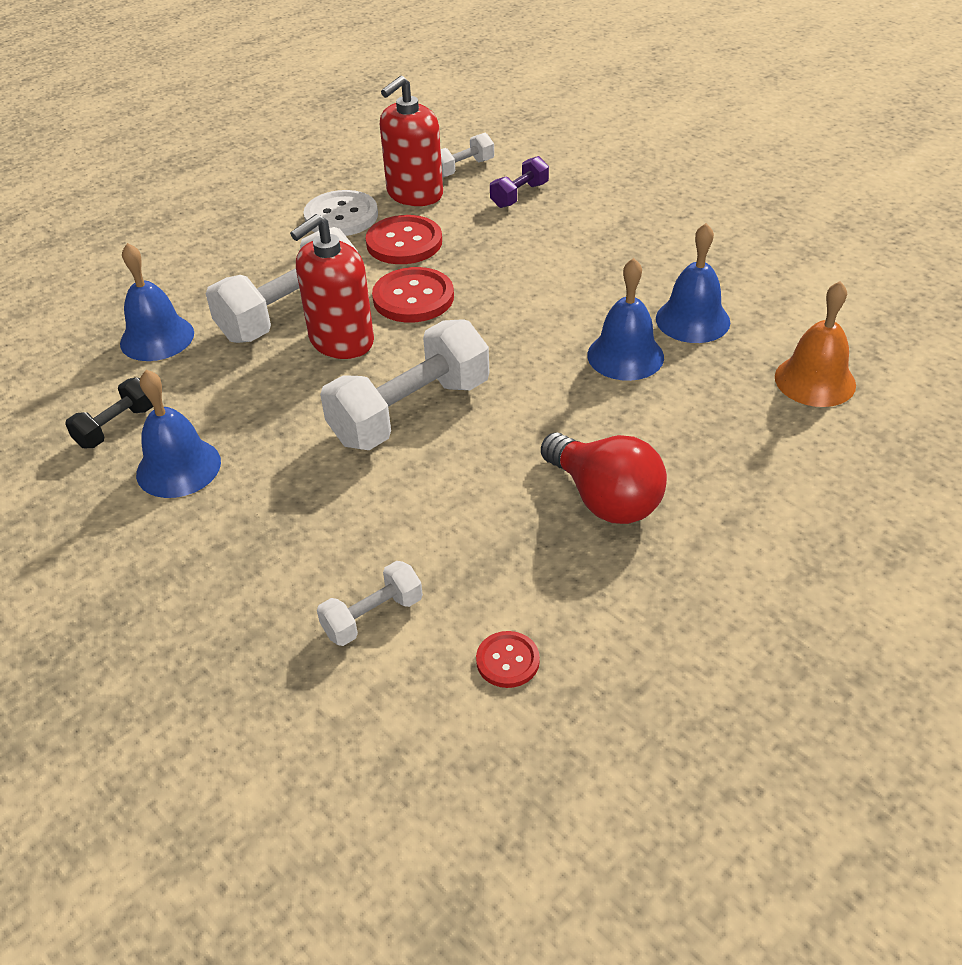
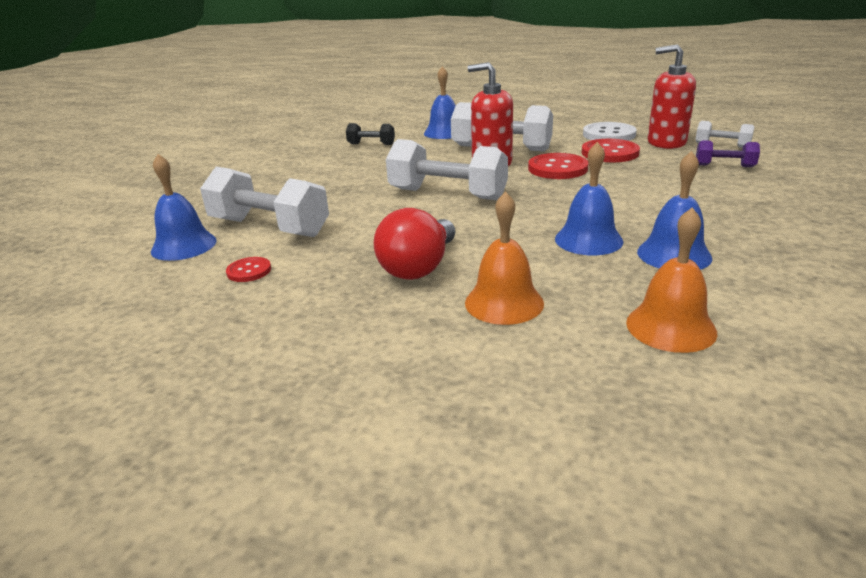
camera: 65 degrees right, 15 degrees down
blue bell [136,370,221,498] -> blue bell moved to [151,154,217,261]
white dumbbell [317,561,423,646] -> white dumbbell [200,167,329,237], size x1.97
none -> orange bell [465,191,544,325]

